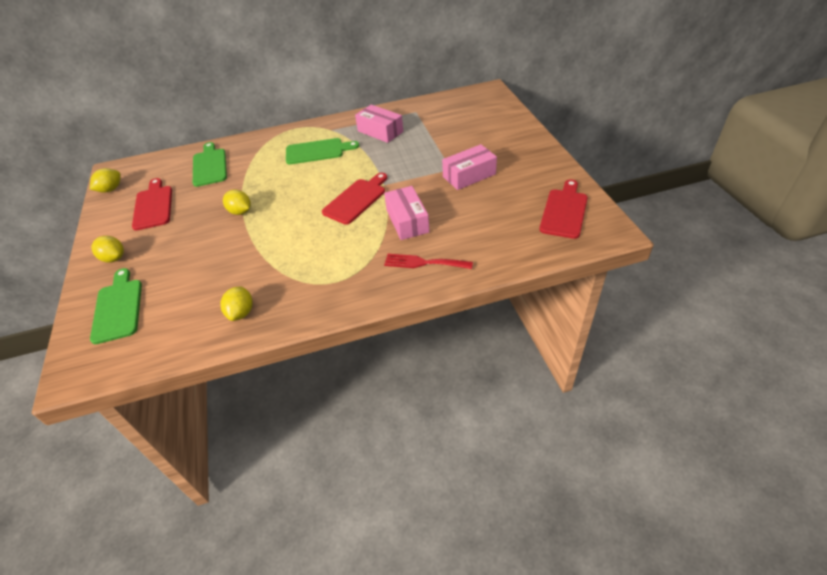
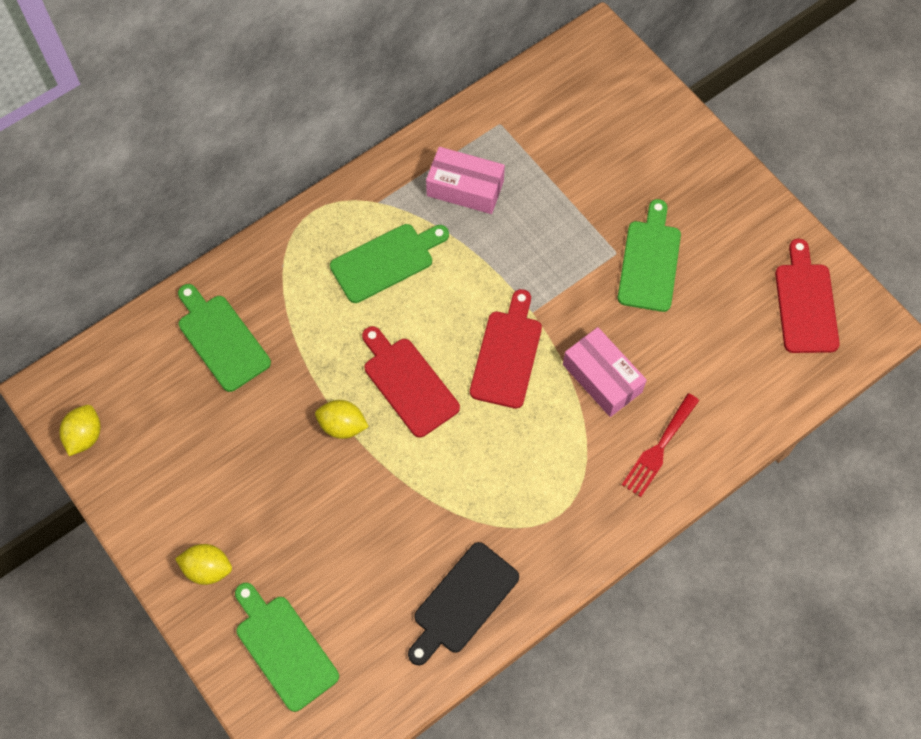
camera: 25 degrees left, 20 degrees up
red cutting board [132,178,172,230] -> red cutting board moved to [362,326,460,438]
yellow lemon [221,287,253,321] -> black cutting board [408,542,519,666]
red fork [384,254,473,269] -> red fork turned 45 degrees counterclockwise [622,393,699,497]
pink box [442,144,497,190] -> green cutting board [618,199,681,312]

